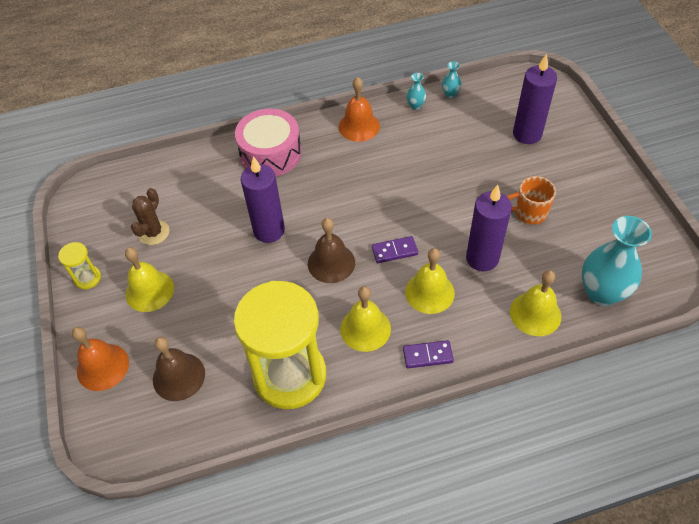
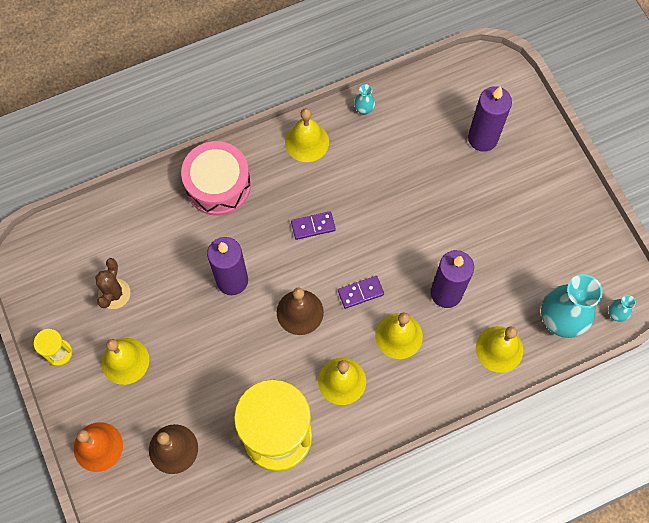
camera: 10 degrees left, 15 degrees up
orange bell [339,77,380,142] -> yellow bell [285,108,329,162]
purple domino [403,340,454,368] -> purple domino moved to [291,211,336,240]
turquoise vase [442,61,461,98] -> turquoise vase moved to [608,295,636,322]
orange mug [507,176,556,224] -> none

